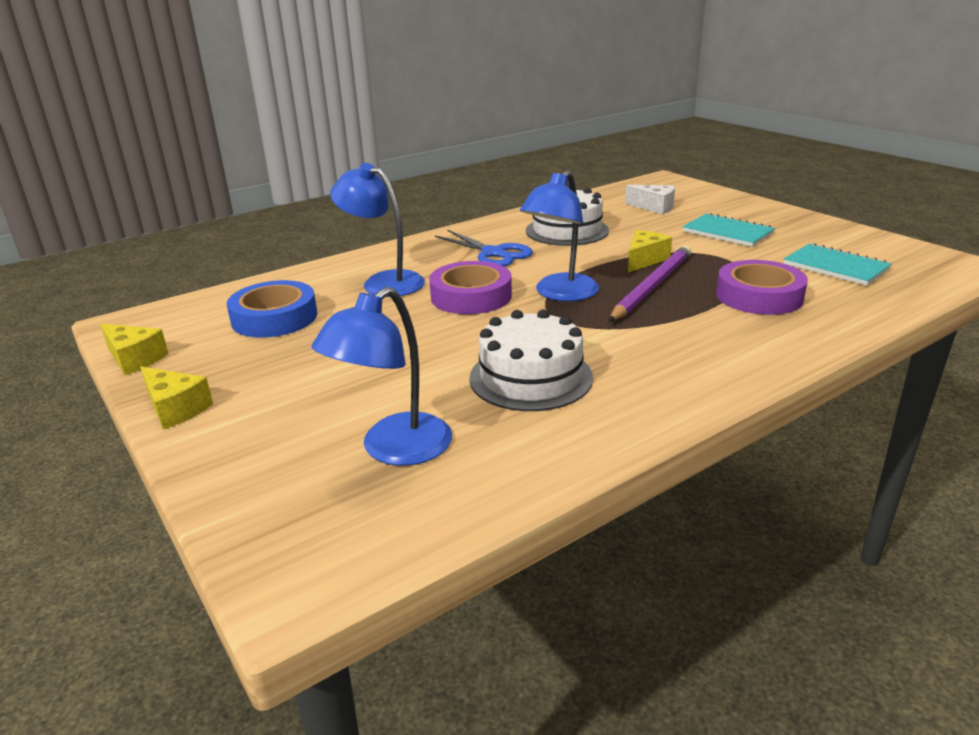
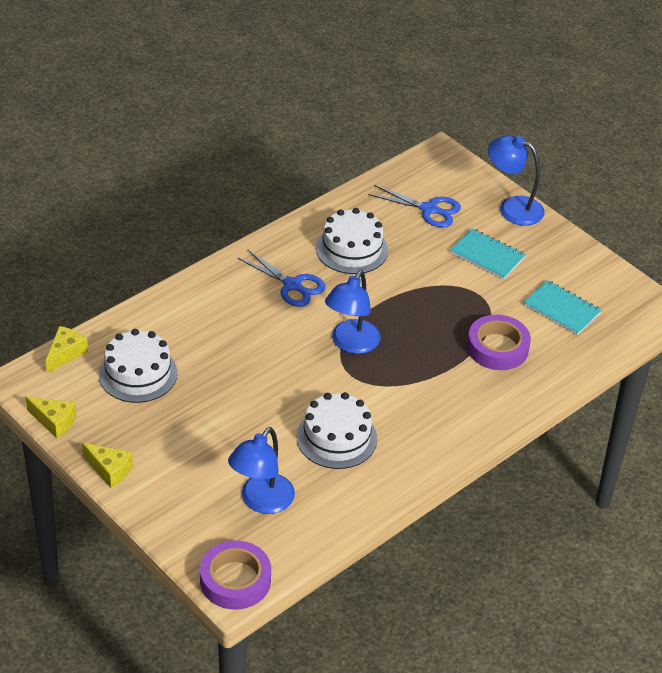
camera: 10 degrees left, 15 degrees up
blue tape [227,280,317,338] -> white cake [98,329,178,403]
blue lamp [330,163,425,297] -> blue lamp moved to [488,135,545,226]
purple tape [429,261,512,314] -> purple tape moved to [200,541,271,609]
purple pencil [609,245,691,322] -> none
white cheese [625,185,675,214] -> blue scissors [368,185,461,227]
yellow cheese [628,230,672,273] -> yellow cheese moved to [46,326,88,373]

